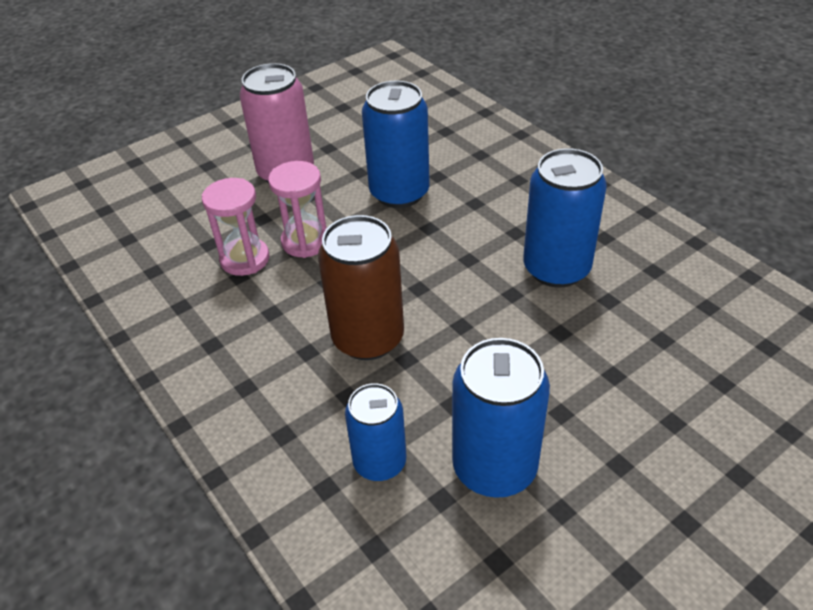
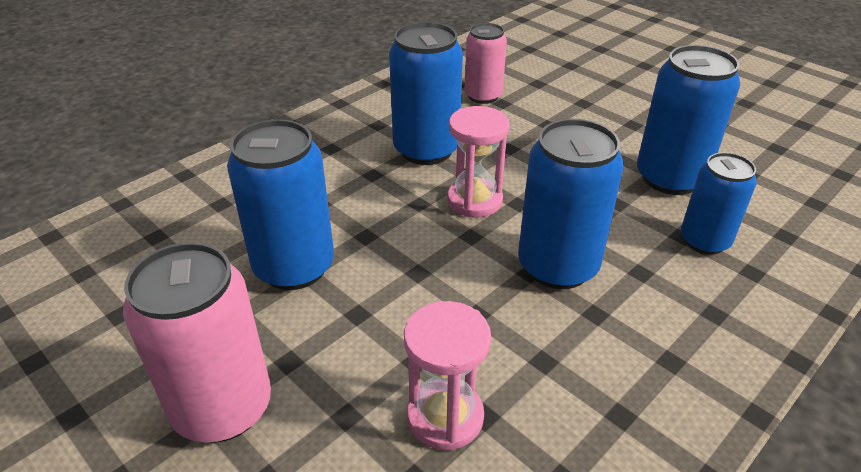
camera: 100 degrees left, 5 degrees down
pink hourglass [268,161,327,258] -> pink hourglass moved to [447,106,509,217]
brown can [318,215,404,360] -> blue can [518,119,624,289]
none -> pink can [465,23,507,104]

